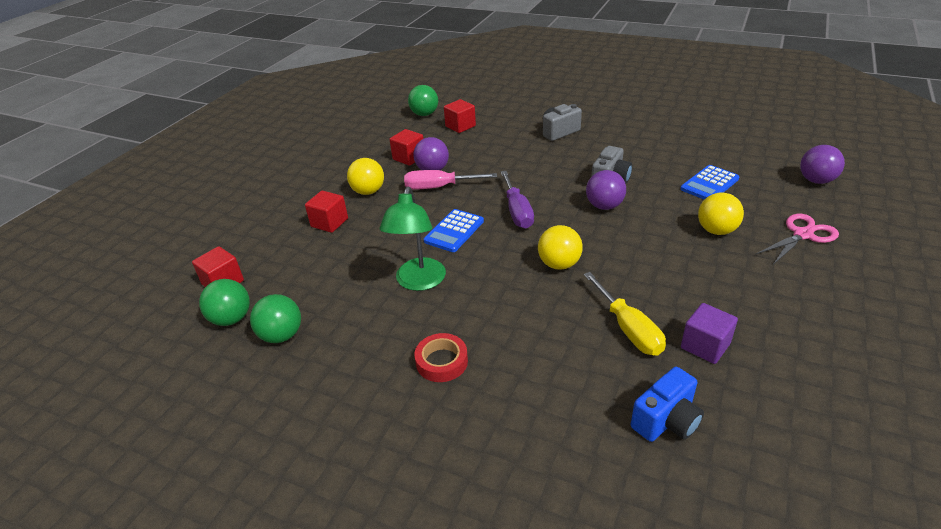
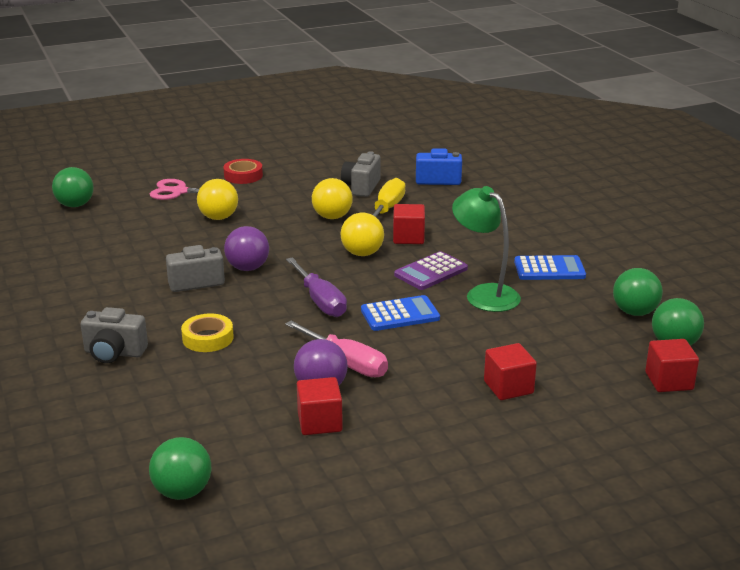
camera: 140 degrees left, 10 degrees down
yellow ball [347,158,384,195] -> yellow ball moved to [312,178,353,219]
green lamp [379,187,446,291] -> green lamp turned 90 degrees counterclockwise [452,186,521,312]
red tape [415,333,468,382] -> red tape moved to [224,159,263,184]
red cube [444,99,476,133] -> red cube moved to [393,204,425,244]
purple screwdriver [500,171,534,229] -> purple screwdriver turned 120 degrees clockwise [286,257,347,317]
blue calculator [680,165,739,200] -> blue calculator moved to [514,255,586,280]
purple cube [681,303,738,364] -> grey camera [341,151,380,197]
purple ball [800,145,845,184] -> green ball [52,167,94,207]
none -> yellow tape [181,314,234,352]
none -> purple calculator [394,251,468,290]

